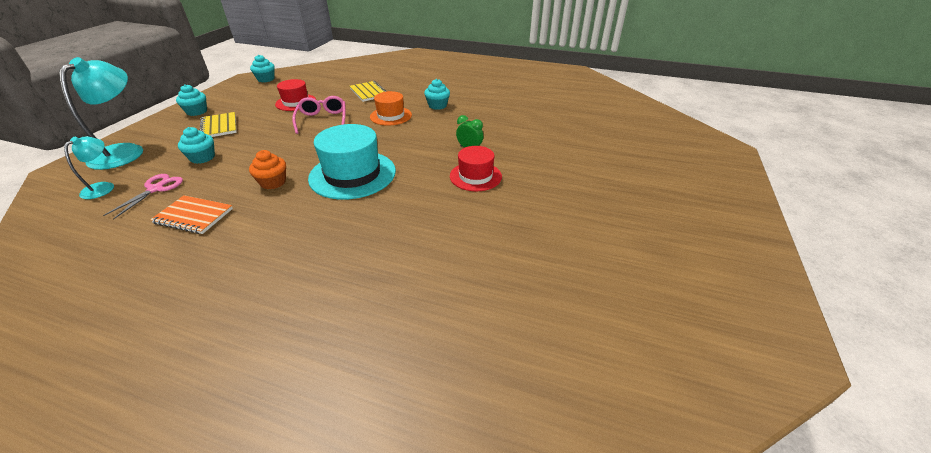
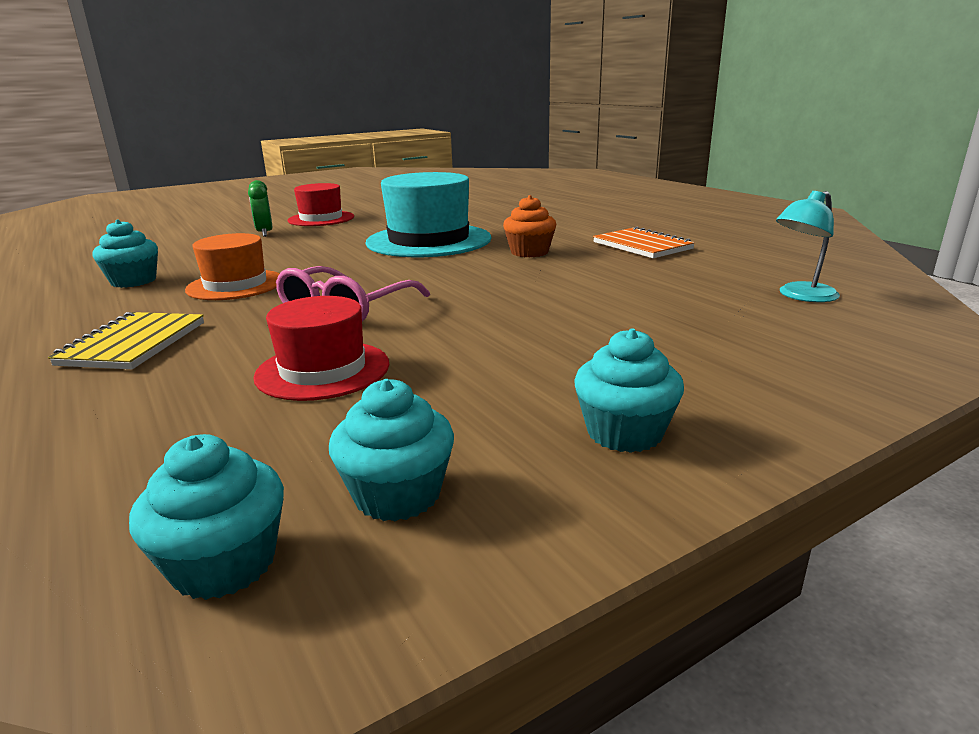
camera: 140 degrees left, 15 degrees down
turquoise lamp [59,57,143,170] -> none
pink scissors [103,174,183,219] -> none
turquoise cupcake [178,127,215,164] -> turquoise cupcake moved to [329,379,454,521]
yellow notebook [200,112,237,137] -> none

